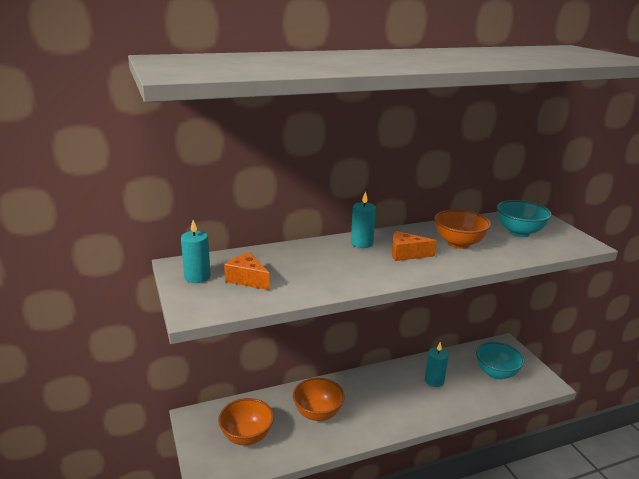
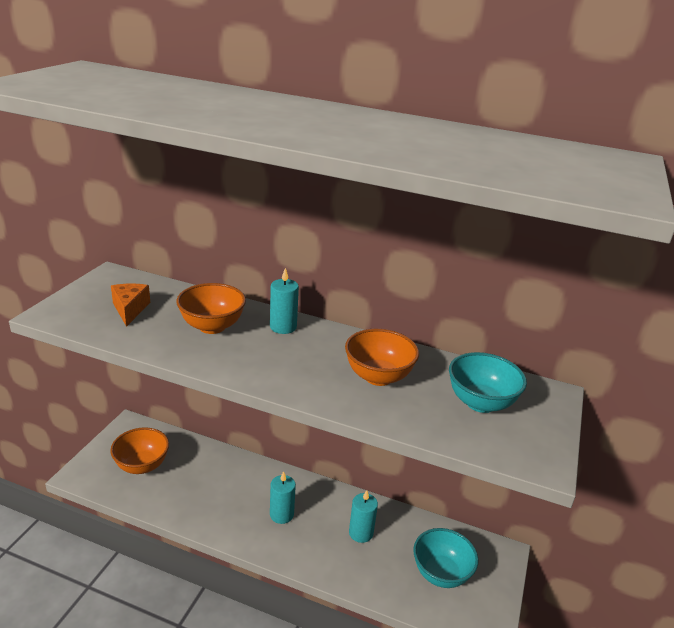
camera: 40 degrees right, 5 degrees up
turquoise candle [181,220,211,283] -> turquoise candle moved to [270,471,296,524]
orange bowl [293,378,345,421] -> orange bowl moved to [176,283,246,334]
orange cheese [392,231,437,261] -> none

